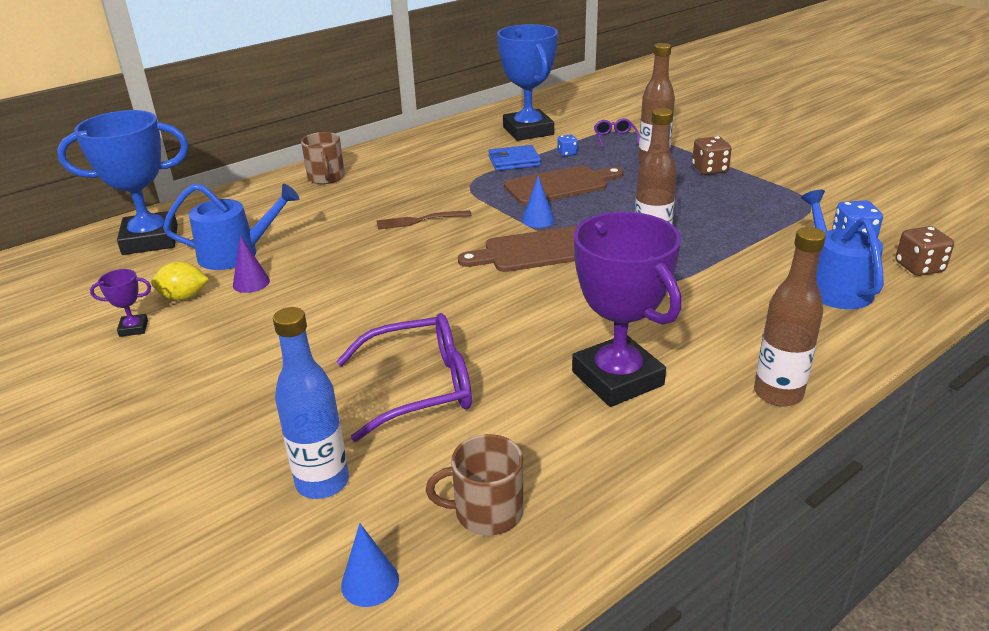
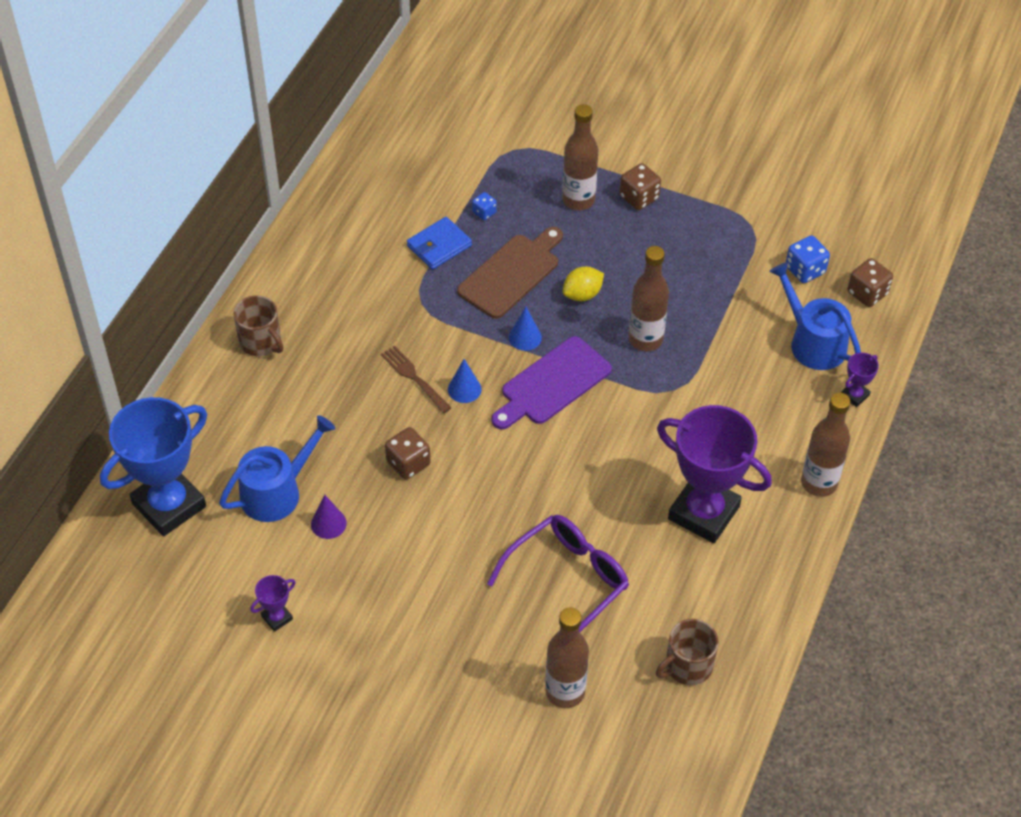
camera: 30 degrees left, 20 degrees up
yellow lemon [151,261,209,301] -> yellow lemon moved to [563,266,604,301]
blue bottle [273,307,349,499] -> brown bottle [545,607,589,708]
blue cone [341,523,399,607] -> blue cone moved to [448,359,482,403]
brown fork [377,210,471,230] -> brown fork turned 90 degrees clockwise [381,345,451,413]
brown cutting board [458,226,577,272] -> purple cutting board [492,336,612,429]
blue trophy [497,24,558,141] -> none
purple glasses [594,118,639,147] -> none
none -> brown dice [385,427,430,480]
none -> purple trophy [841,353,879,407]

